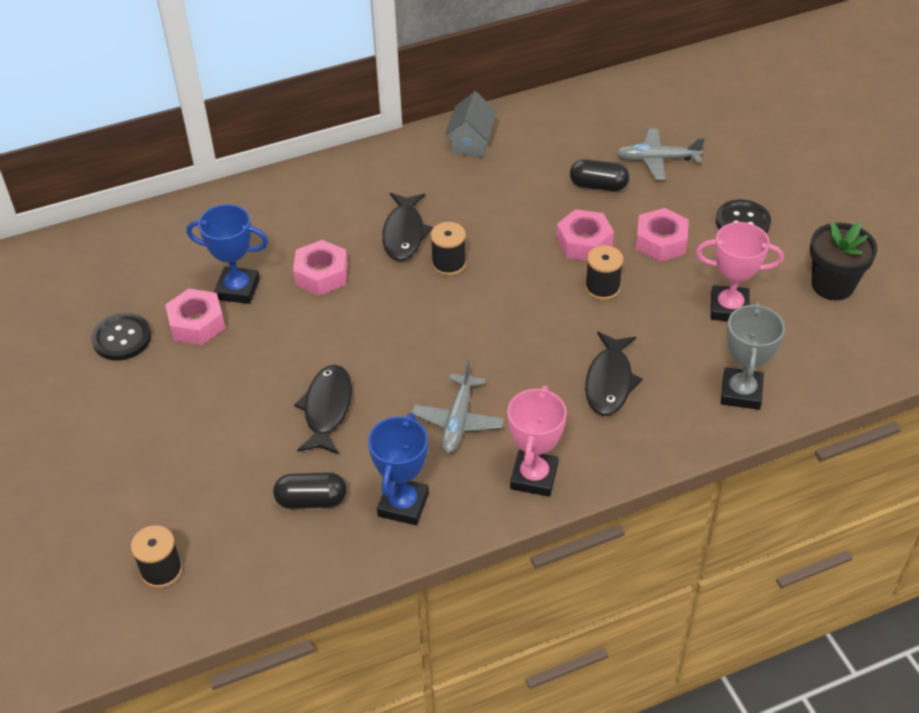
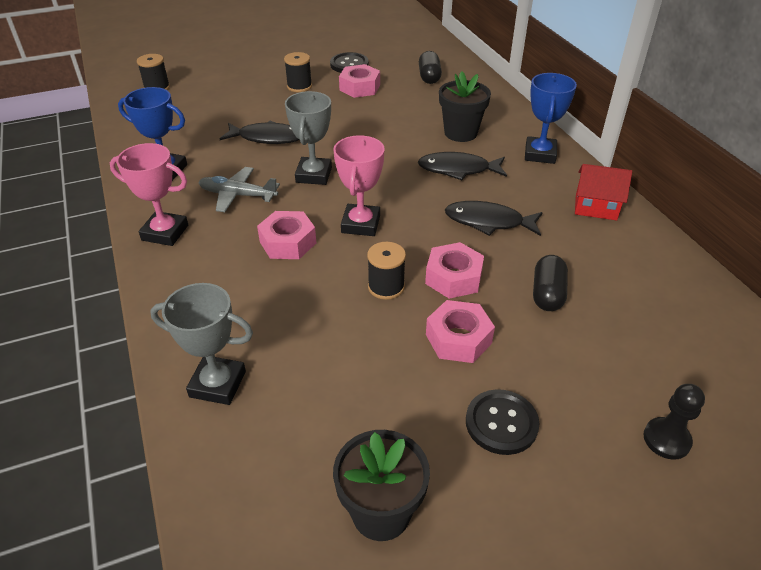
camera: 90 degrees right, 5 degrees down
blue trophy [186,204,268,304] -> blue trophy moved to [525,73,577,164]
black capsule [273,472,347,509] -> black capsule moved to [419,51,442,84]
pink nut [293,240,348,296] -> pink nut moved to [257,211,316,259]
black spool [430,222,466,276] -> black spool moved to [284,52,312,92]
grey house [445,92,497,157] -> red house [575,164,632,220]
black fish [585,332,643,416] -> black fish moved to [445,201,543,236]
grey plane [616,128,705,180] -> none
pink trophy [696,222,784,321] -> pink trophy moved to [333,135,385,236]
none -> grey trophy [285,91,332,185]
none -> black flower pot [439,71,491,142]
none -> black pawn [643,384,705,460]

